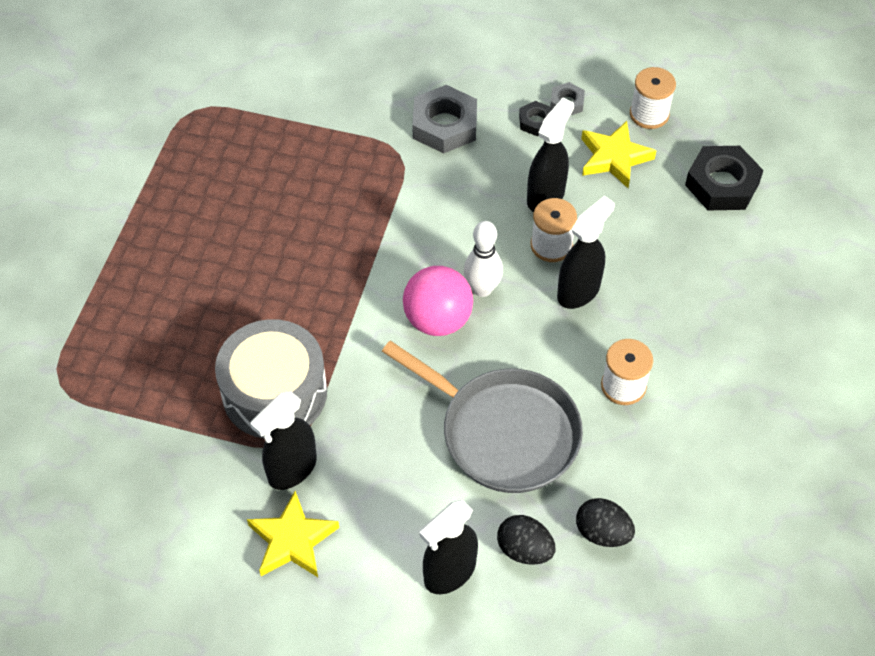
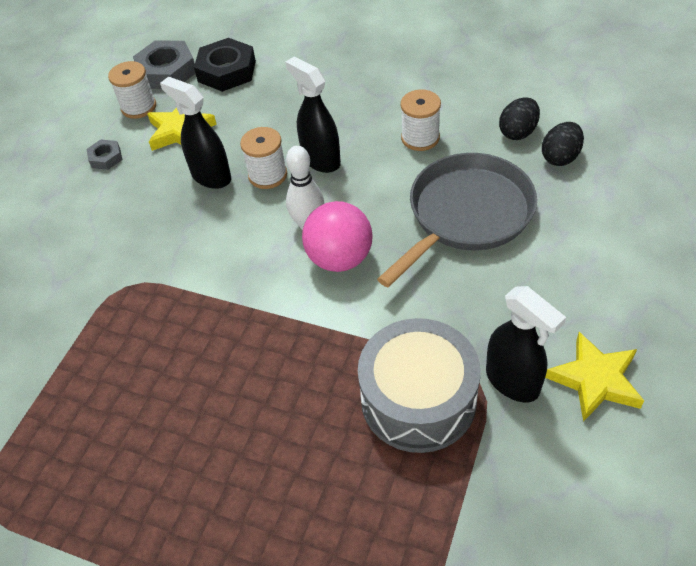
camera: 80 degrees left, 5 degrees down
grey nut [412,85,477,154] -> grey nut moved to [133,40,196,89]
black spray bottle [420,500,478,594] -> none
black egg [497,515,555,565] -> black egg moved to [499,97,540,140]
black nut [519,101,553,136] -> none

